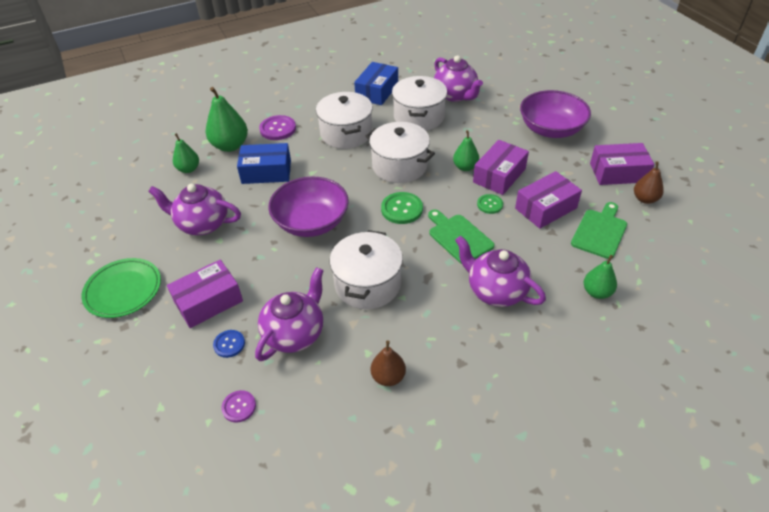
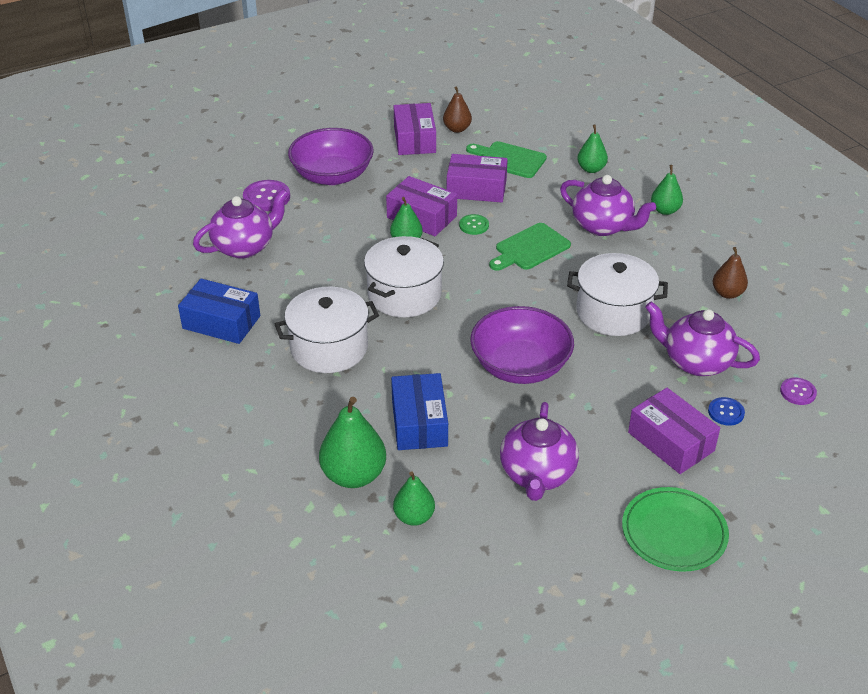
camera: 95 degrees left, 5 degrees down
purple button [259,115,296,140] -> purple button moved to [243,180,290,211]
green button [381,192,423,224] -> none
white pot [392,76,447,131] -> none
purple teapot [455,236,546,307] -> purple teapot turned 90 degrees counterclockwise [560,175,656,236]
purple box [515,171,582,229] -> purple box turned 45 degrees counterclockwise [447,154,508,202]
none -> green pear [651,165,683,215]

